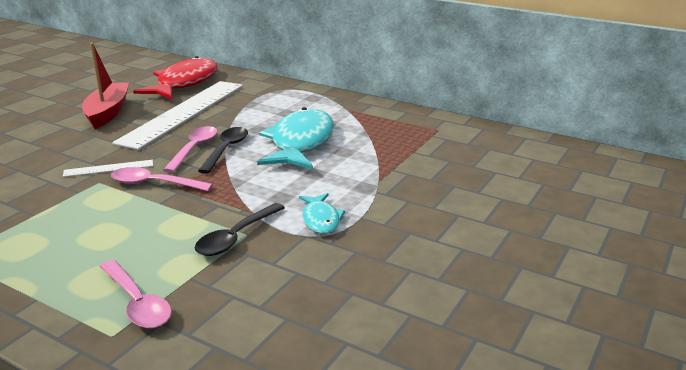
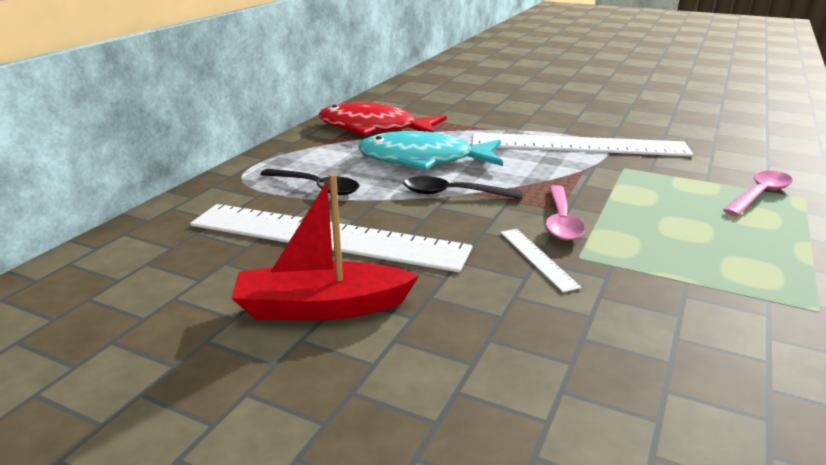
camera: 95 degrees left, 0 degrees up
red fish [133,56,218,99] -> red fish moved to [318,103,447,135]
pink spoon [163,126,217,173] -> none
black spoon [195,203,285,256] -> black spoon moved to [260,169,360,195]
turquoise fish [299,193,345,234] -> white ruler [472,132,693,157]

